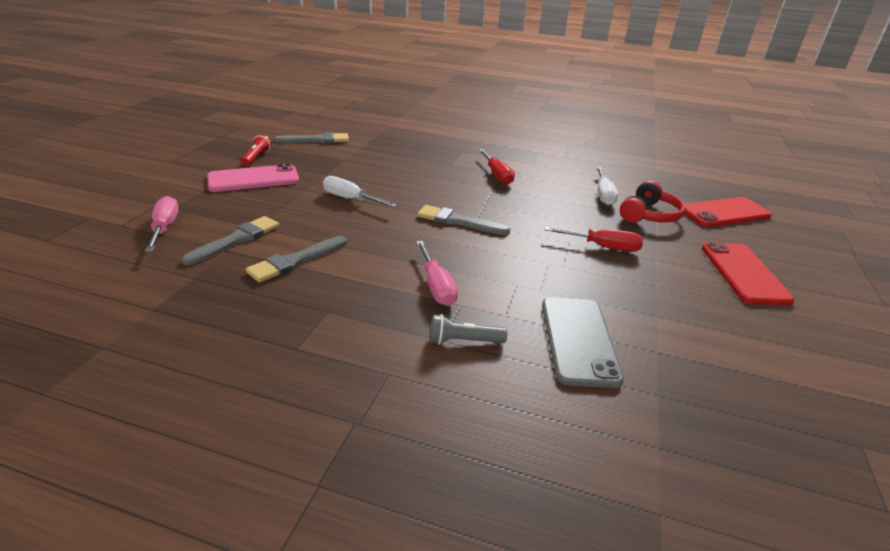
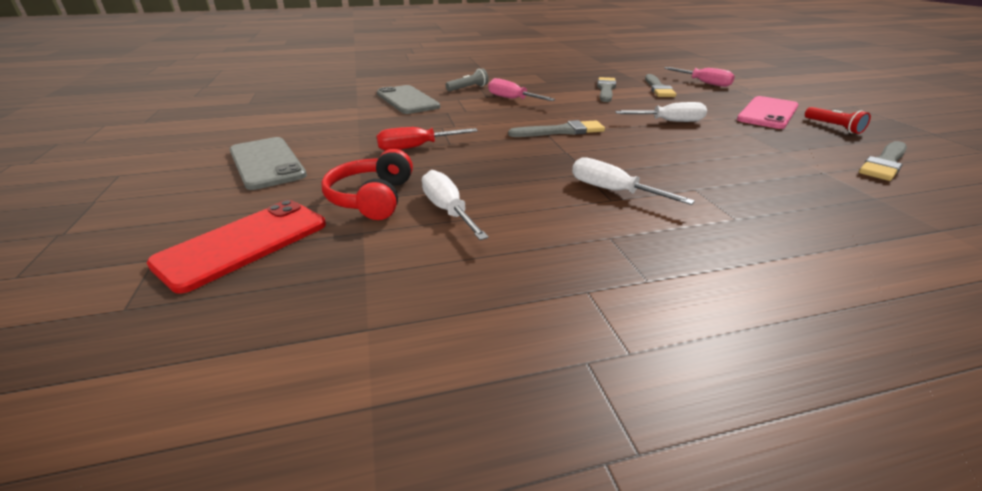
camera: 150 degrees right, 0 degrees up
red screwdriver [479,149,515,185] -> white screwdriver [572,157,695,205]
red phone [702,242,795,305] -> grey phone [229,137,307,190]

